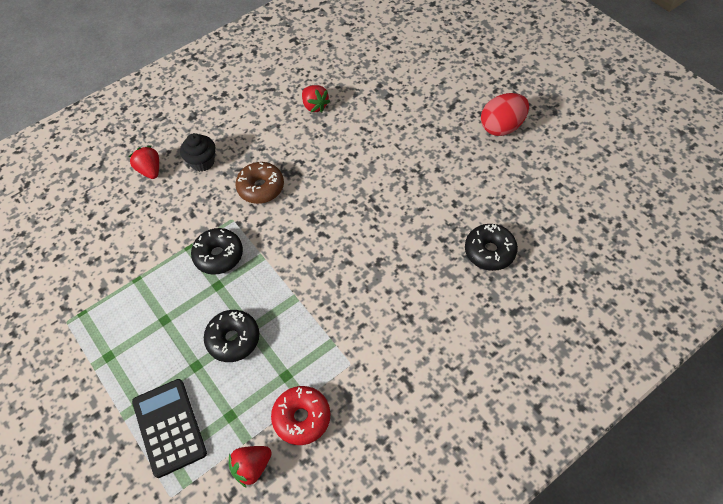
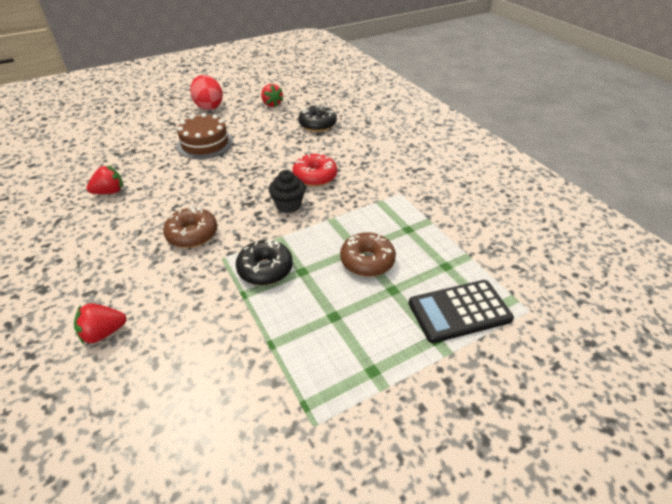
camera: 85 degrees left, 15 degrees down
black cupcake [180,133,215,172] -> black cupcake moved to [269,170,306,213]
black donut [204,310,259,362] -> brown donut [340,232,396,277]
red strawberry [228,446,272,488] -> red strawberry moved to [261,84,284,107]
red donut [271,386,331,445] -> red donut moved to [292,153,337,186]
none -> brown cake [177,113,233,159]

